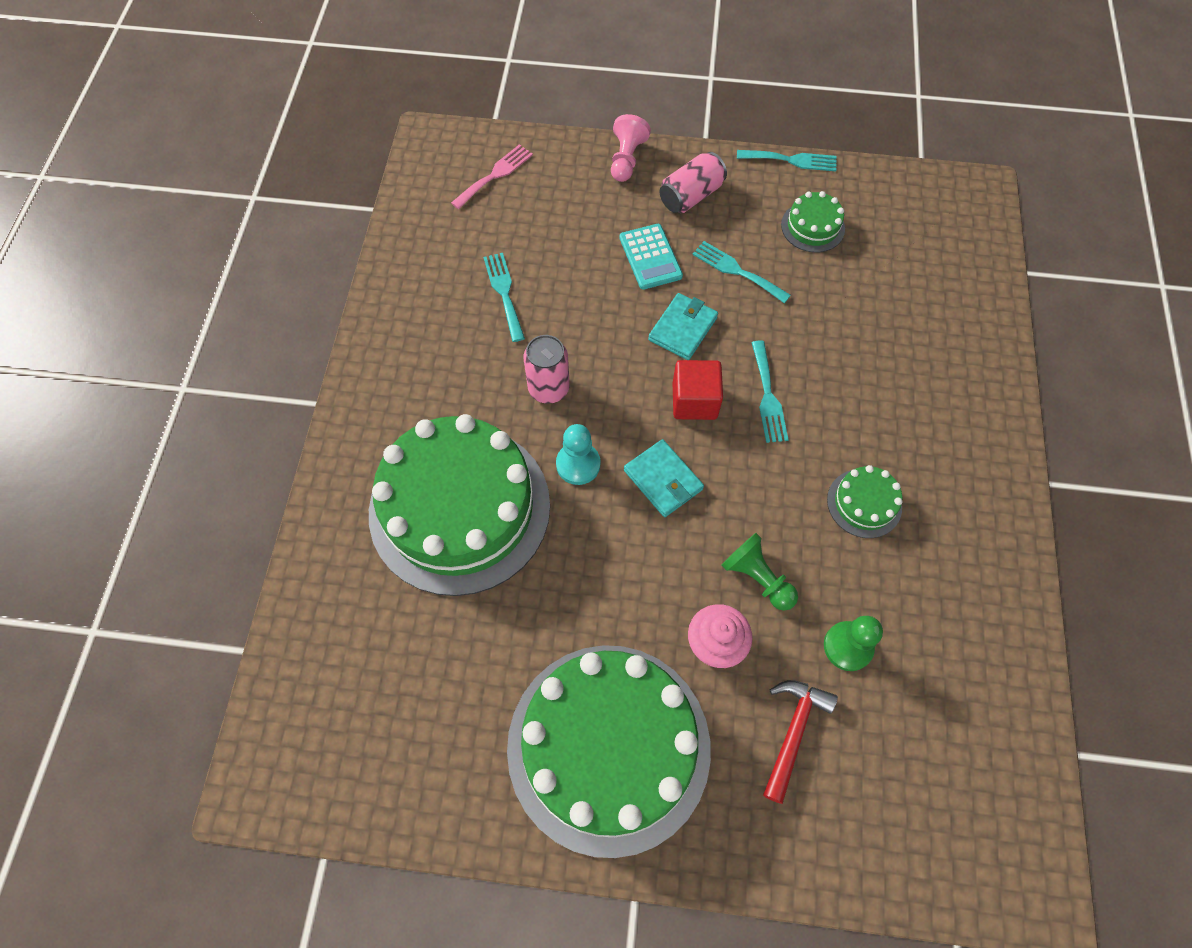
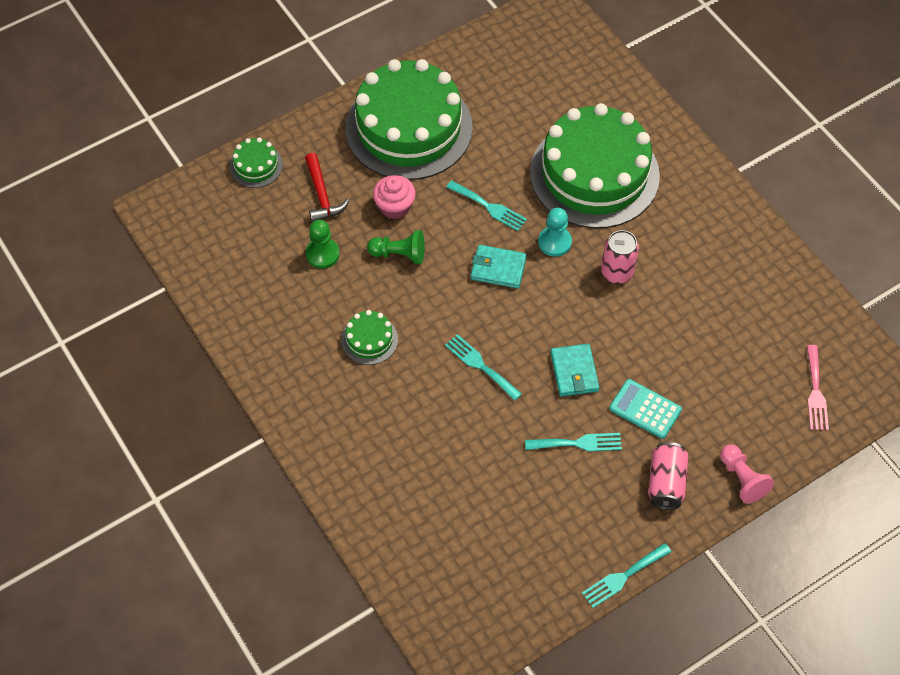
camera: 140 degrees right, 5 degrees down
turquoise fork [483,253,525,342] -> turquoise fork moved to [446,180,527,231]
red cube [673,360,723,420] -> none
green cake [781,191,845,252] -> green cake moved to [230,137,283,188]

